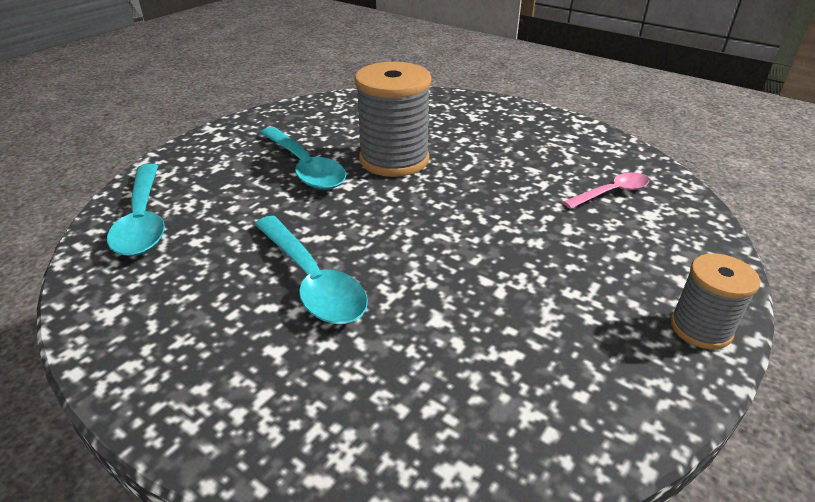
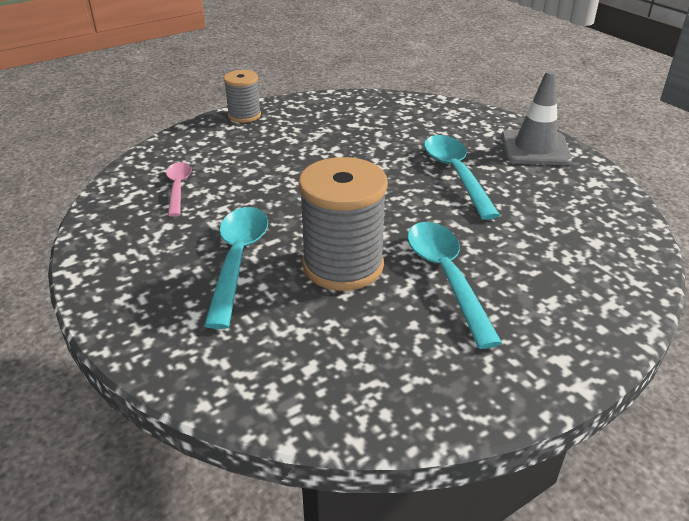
camera: 160 degrees left, 0 degrees up
turquoise spoon [107,164,165,256] -> turquoise spoon moved to [204,207,268,329]
pink spoon [563,172,649,209] -> pink spoon turned 90 degrees clockwise [166,162,192,217]
none -> grey traffic cone [501,71,572,165]

